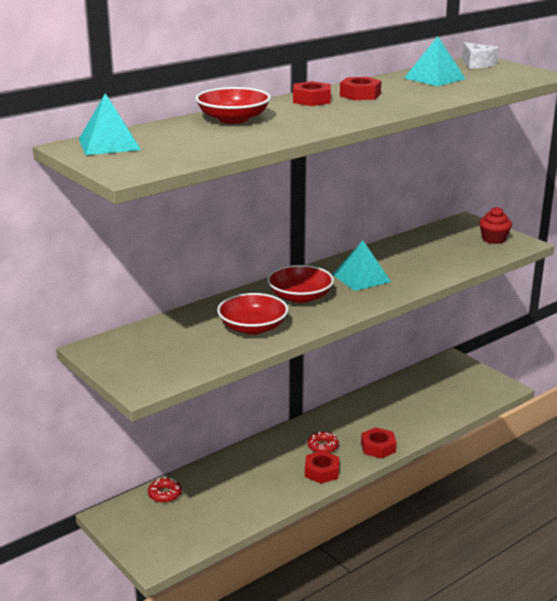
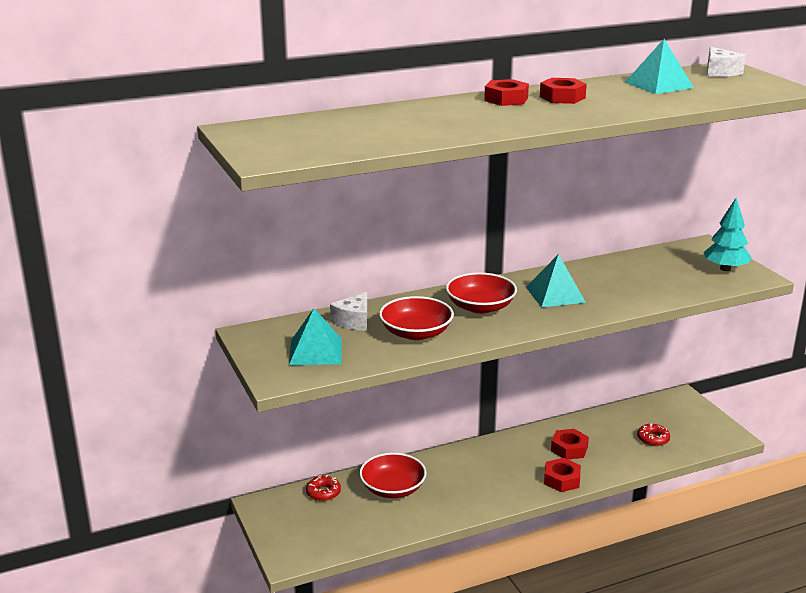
camera: 15 degrees right, 0 degrees up
turquoise pyramid [79,93,141,155] -> turquoise pyramid moved to [289,308,342,365]
red bowl [195,87,271,124] -> red bowl moved to [359,453,426,498]
red nut [305,451,339,484] -> red nut moved to [551,429,589,459]
red donut [307,432,339,453] -> red donut moved to [637,423,670,446]
red cupcake [479,207,512,244] -> turquoise tree [703,198,751,271]
none -> white cheese [330,292,367,331]

